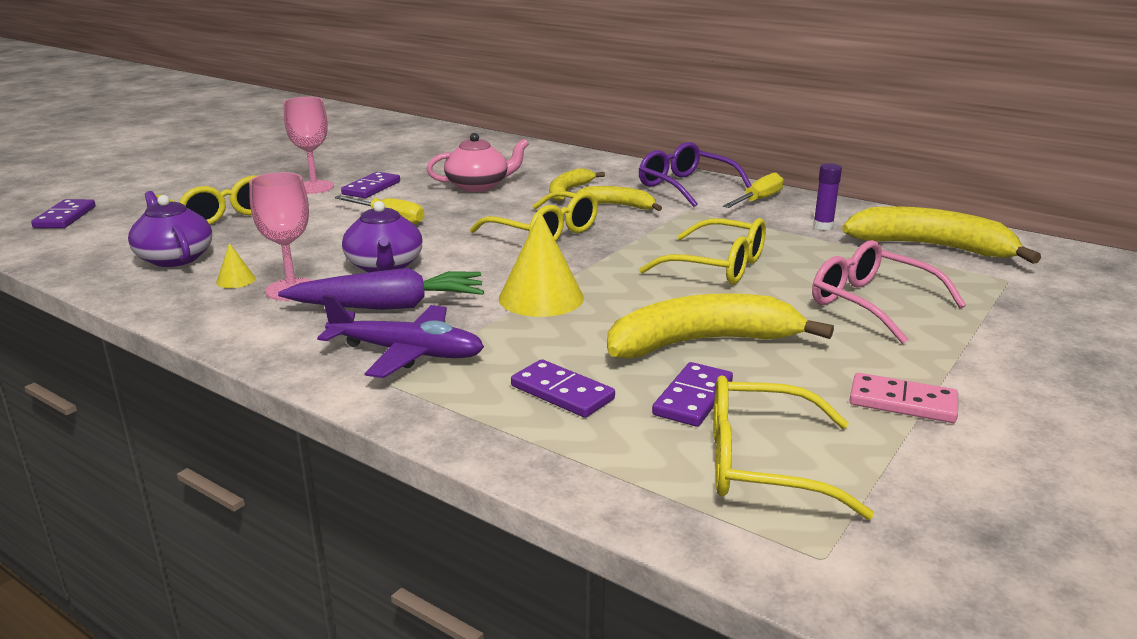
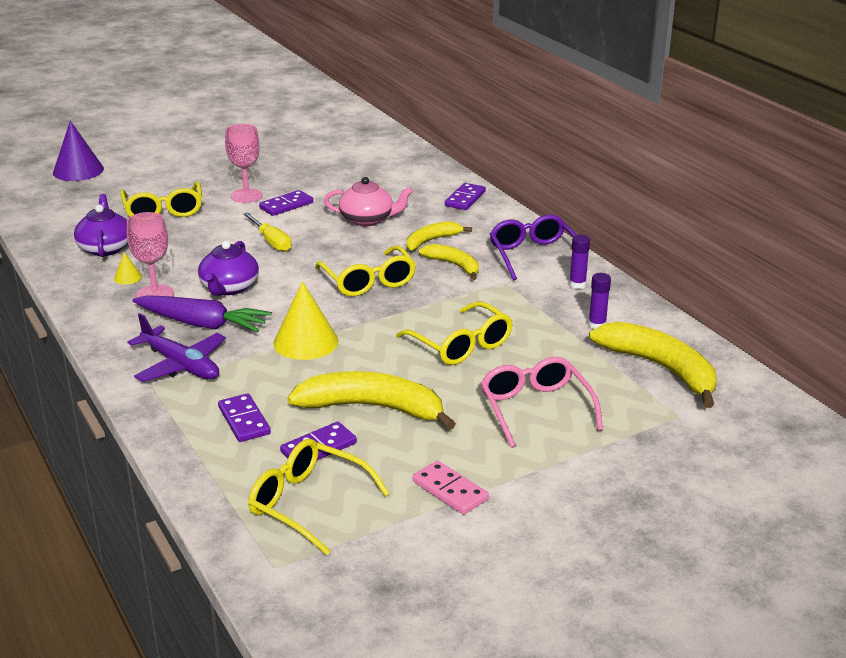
camera: 25 degrees right, 5 degrees up
purple domino [31,199,96,228] -> purple domino moved to [445,183,486,210]
yellow screwdriver [723,173,783,208] -> purple glue stick [569,235,590,289]
none -> purple cone [53,121,104,181]

